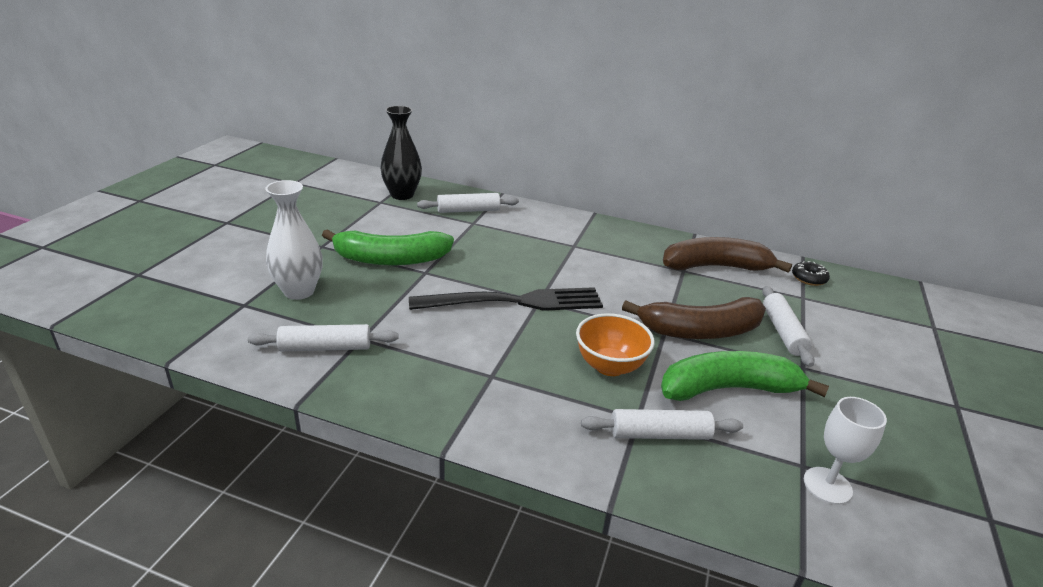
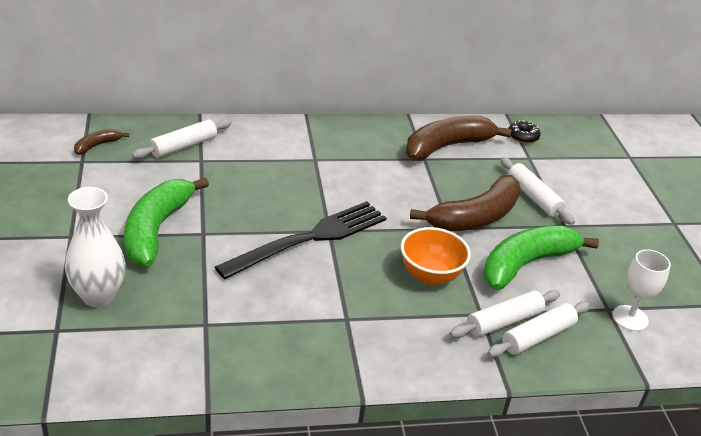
camera: 30 degrees left, 5 degrees up
white rolling pin [248,324,398,351] -> white rolling pin moved to [487,301,590,357]
green banana [322,229,454,266] -> green banana turned 135 degrees clockwise [124,177,209,267]
black vase [380,106,422,200] -> brown banana [74,129,129,155]

